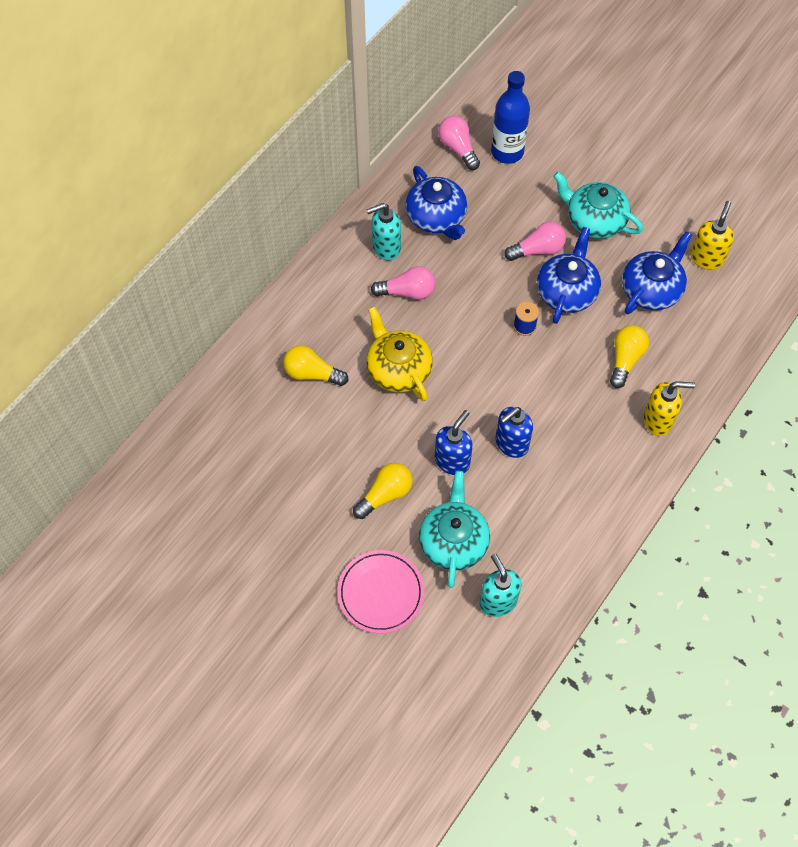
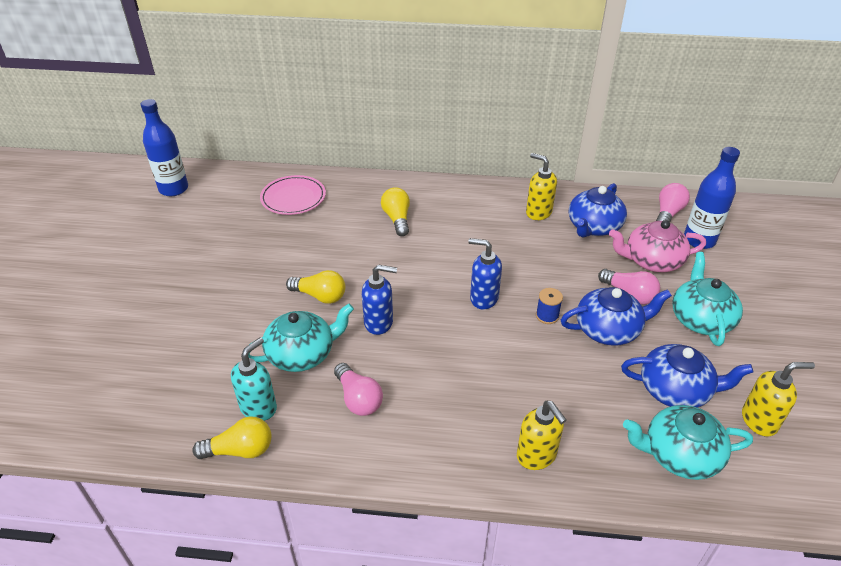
camera: 60 degrees right, 20 degrees down
pink plate [337,550,424,634] -> pink plate moved to [260,175,326,215]
turquoise soap dispenser [366,203,401,261] -> yellow soap dispenser [526,153,557,220]
yellow teapot [366,306,433,401] -> none
pink light bulb [371,266,435,300] -> pink light bulb moved to [334,363,383,416]
blue soap dispenser [496,407,533,458] -> blue soap dispenser moved to [468,238,502,310]
yellow light bulb [610,325,649,388] -> yellow light bulb moved to [192,416,272,459]
none -> blue bottle [140,99,188,196]
none -> pink teapot [609,220,706,272]
none -> turquoise teapot [623,405,753,480]

